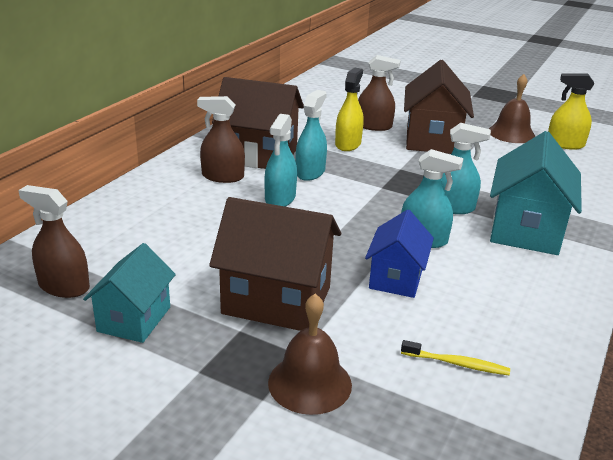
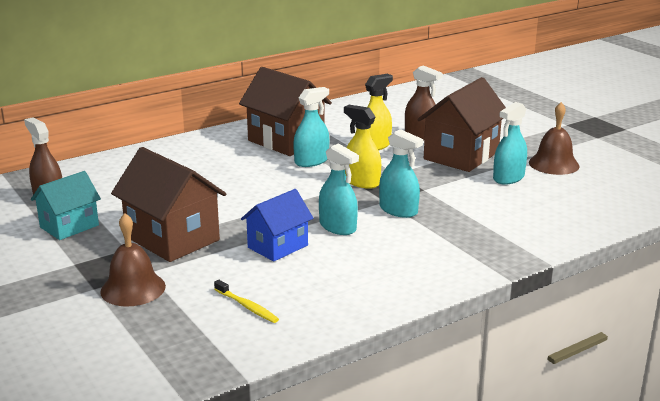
camera: 30 degrees right, 5 degrees down
brown spray bottle [197,96,245,183] -> none
turquoise spray bottle [264,114,297,207] -> turquoise spray bottle moved to [493,102,527,184]
turquoise house [490,131,582,255] -> none
yellow spray bottle [548,73,594,150] -> yellow spray bottle moved to [344,105,381,189]

